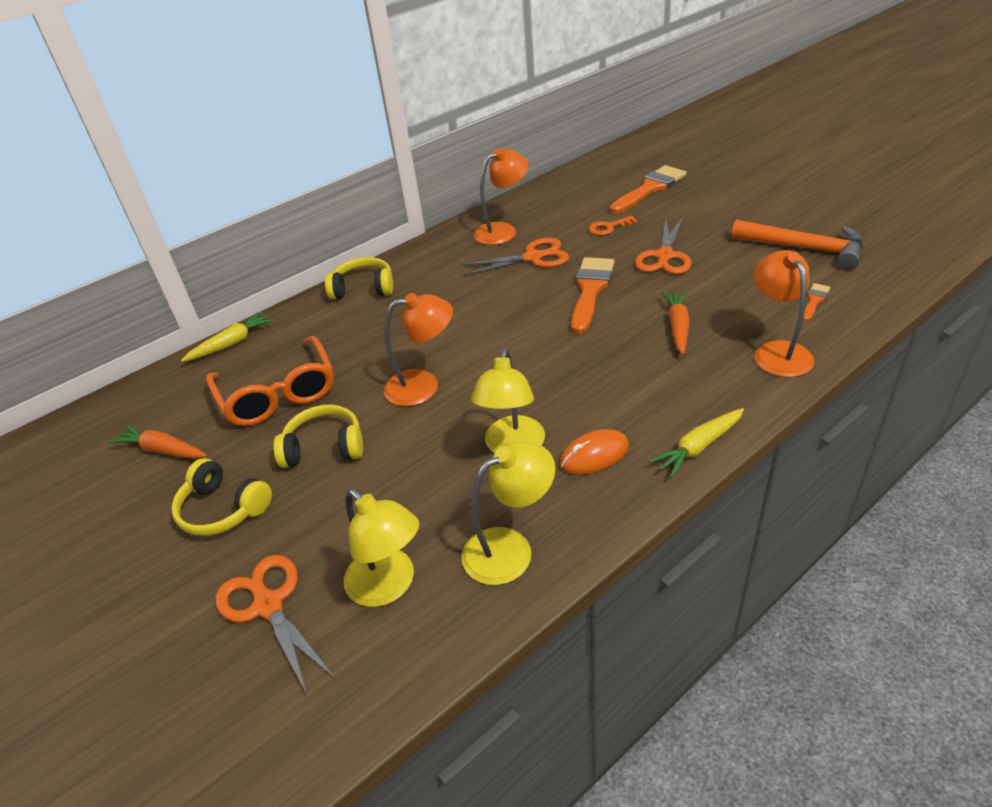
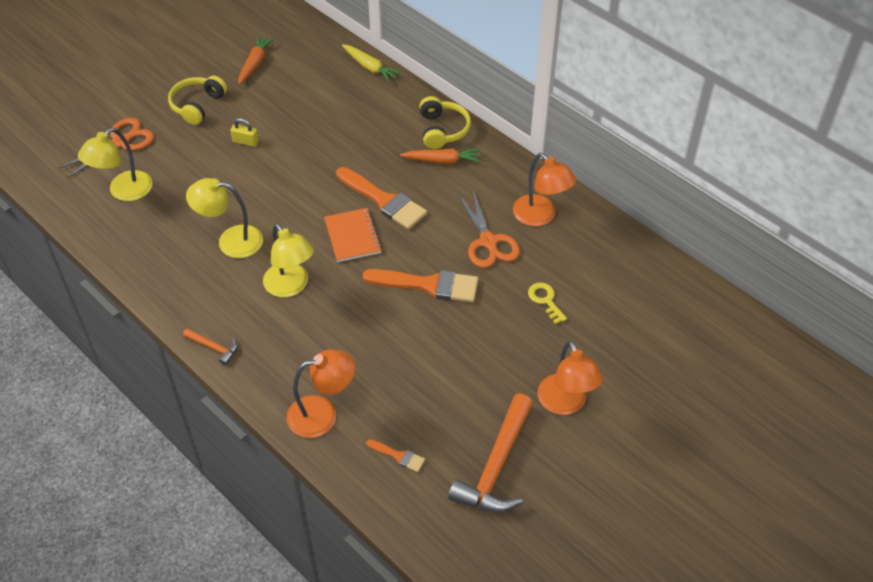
camera: 80 degrees right, 10 degrees up
orange glasses [206,336,334,426] -> none
yellow headphones [274,405,363,468] -> yellow padlock [230,118,259,147]
orange lamp [384,293,453,406] -> orange lamp moved to [538,341,603,415]
yellow lamp [461,441,555,585] -> yellow lamp moved to [263,223,314,297]
orange mouse [560,429,629,475] -> none
orange key [589,215,637,236] -> yellow key [528,282,567,324]
orange brush [610,165,687,214] -> orange brush moved to [336,167,427,229]
orange scissors [635,217,691,274] -> none
yellow carrot [649,408,744,478] -> orange hammer [183,328,238,366]
orange carrot [662,291,690,355] -> orange carrot moved to [400,148,481,164]
none -> orange notebook [324,208,382,262]

